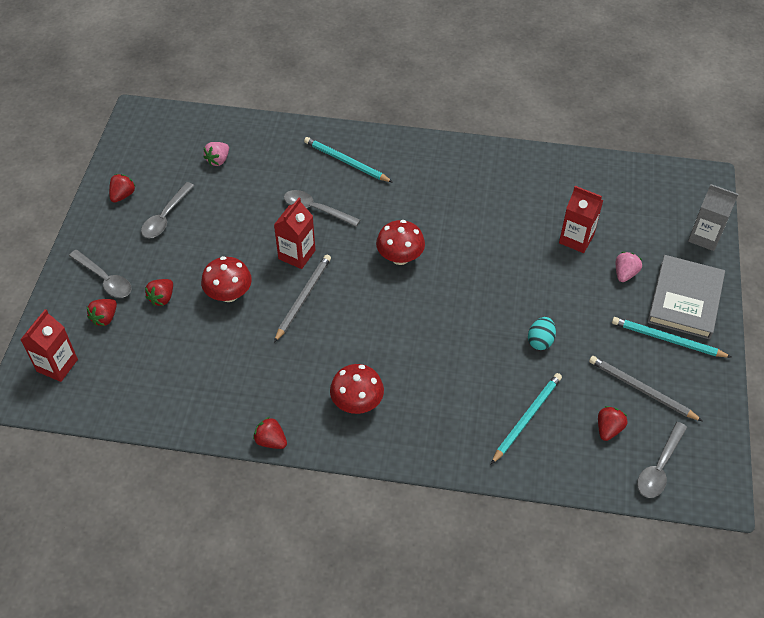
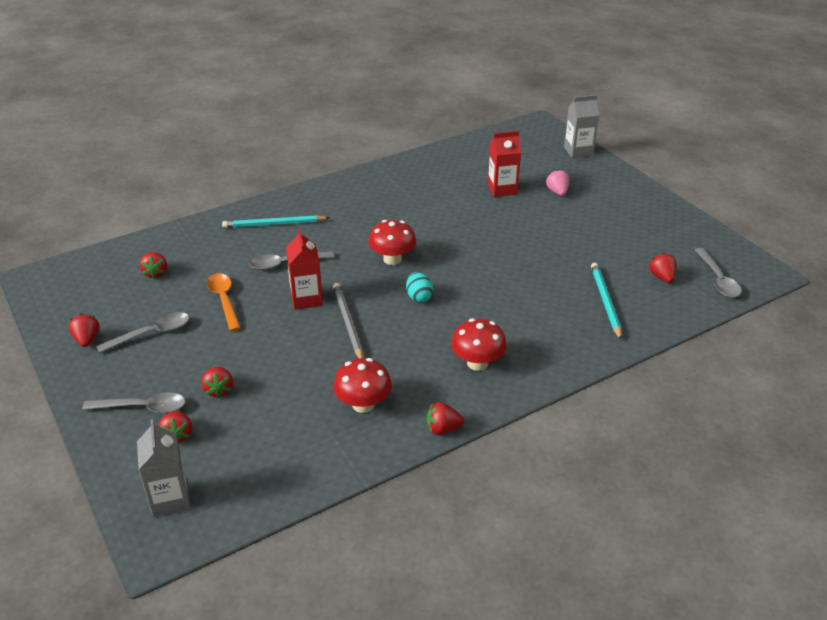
camera: 40 degrees left, 15 degrees down
red carton [20,309,78,382] -> grey carton [137,419,191,517]
grey spoon [141,182,194,238] -> grey spoon turned 105 degrees counterclockwise [96,312,189,353]
red mushroom [201,256,252,302] -> red mushroom moved to [333,358,392,413]
pink strawberry [203,142,229,166] -> red strawberry [140,252,167,279]
turquoise egg [528,317,556,350] -> turquoise egg moved to [406,272,433,303]
grey pencil [589,356,702,421] -> none
turquoise pencil [612,317,732,358] -> none
grey book [647,255,725,339] -> none
none -> orange spoon [207,273,241,331]

